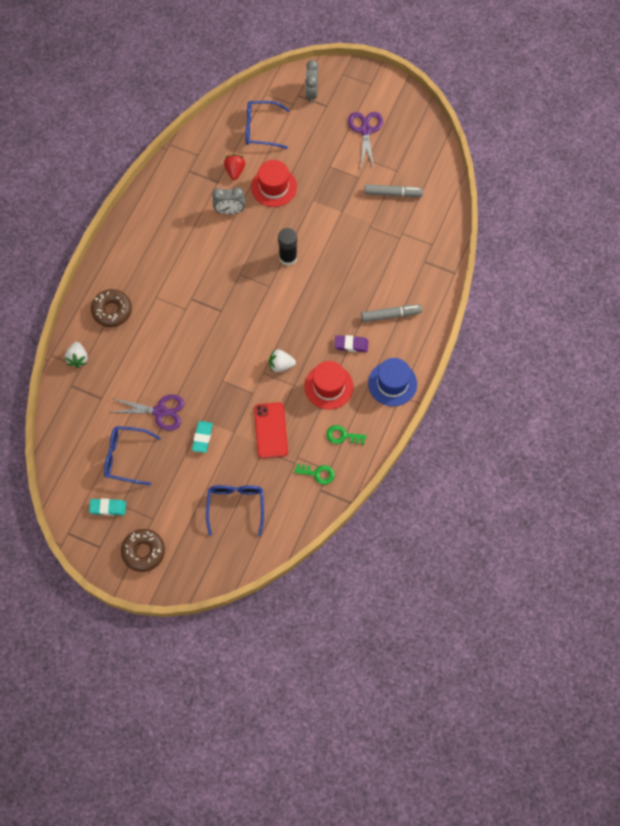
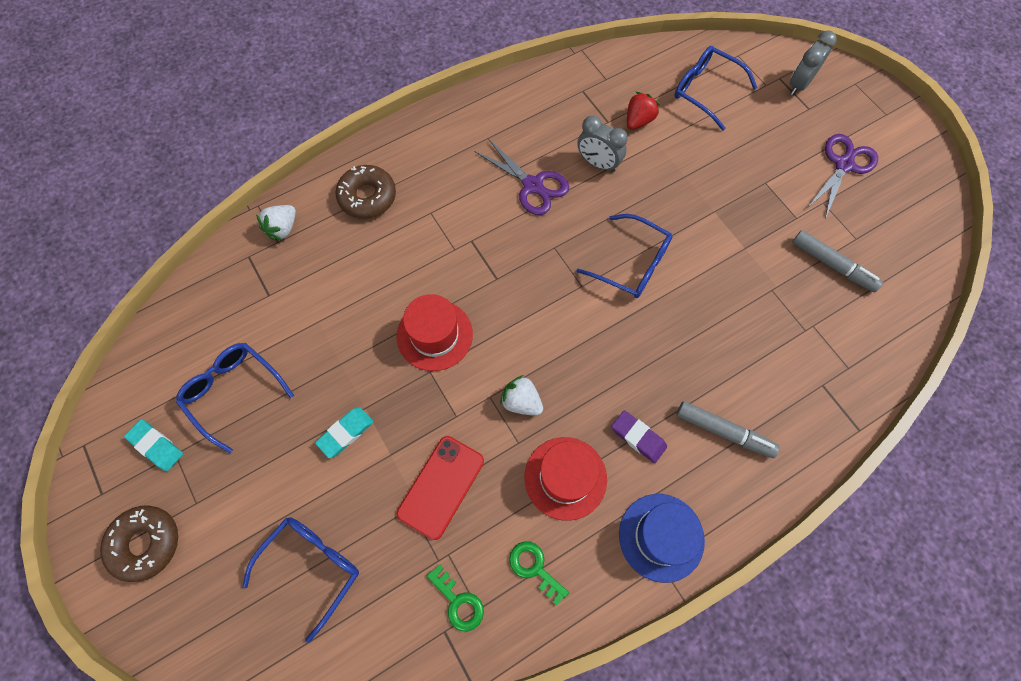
camera: 35 degrees right, 0 degrees up
purple scissors [111,395,184,431] -> purple scissors moved to [475,139,569,215]
red hat [251,160,297,207] -> red hat moved to [397,294,473,371]
black glue stick [278,228,297,266] -> blue glasses [576,214,673,298]

